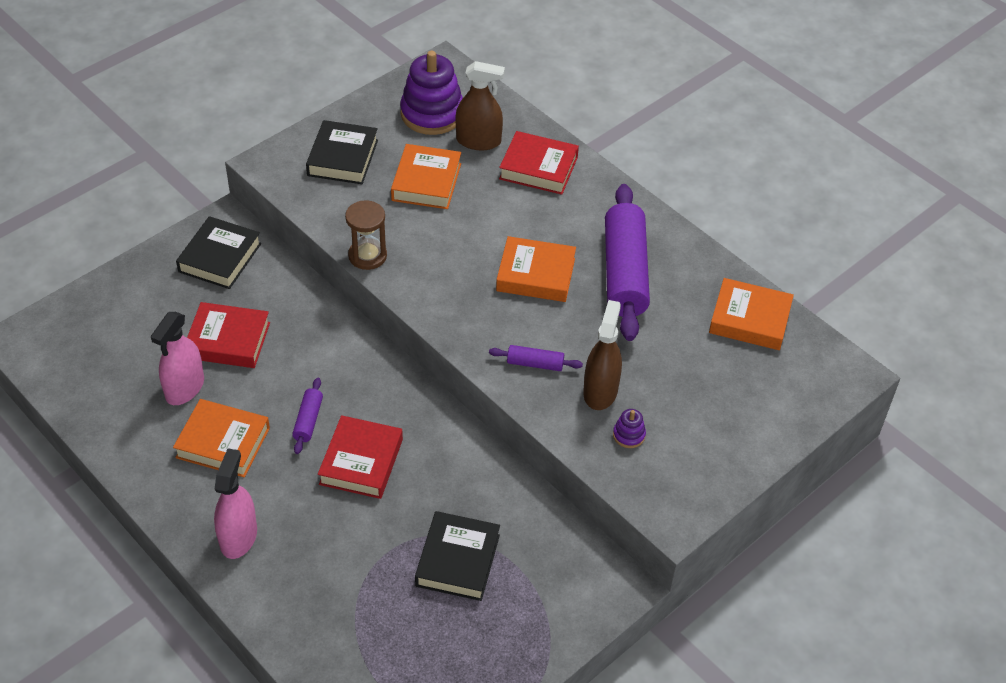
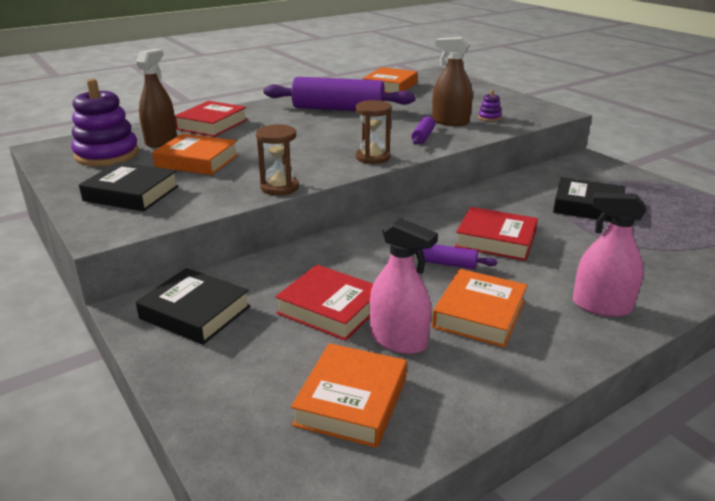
camera: 80 degrees left, 20 degrees down
red book [187,302,270,368] -> red book turned 75 degrees counterclockwise [275,265,373,341]
orange book [496,236,576,302] -> orange book moved to [291,343,407,448]
none -> brown hourglass [356,100,392,164]

